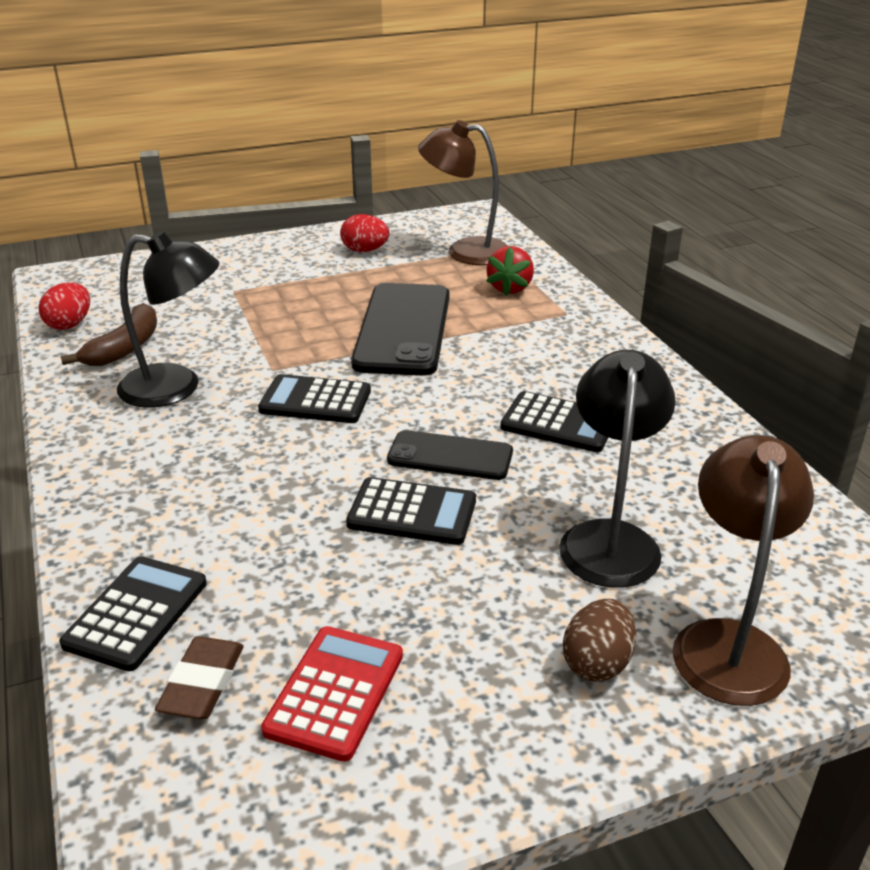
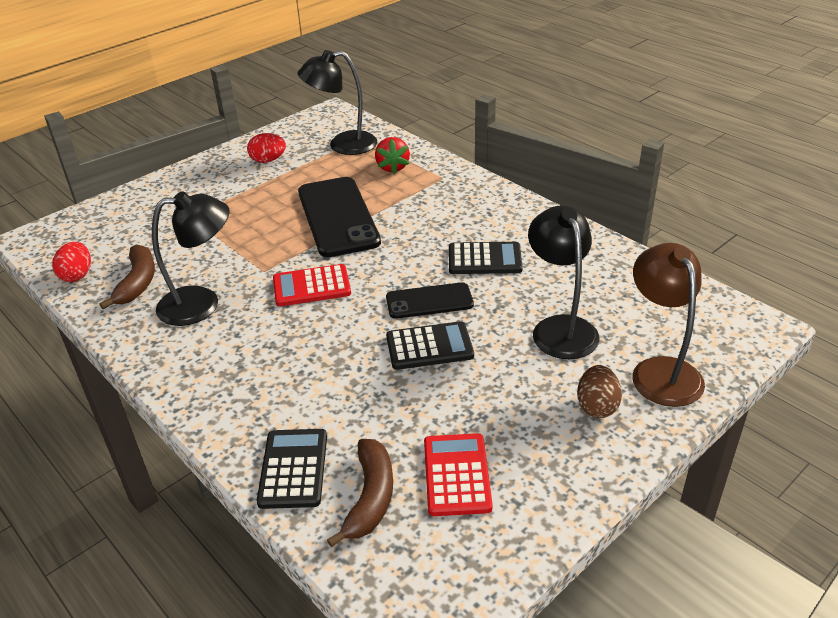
camera: 20 degrees left, 5 degrees up
brown eraser [155,636,244,719] -> brown banana [327,439,393,548]
black calculator [258,374,371,423] -> red calculator [273,264,351,307]
brown lamp [418,120,507,265] -> black lamp [298,50,377,155]

